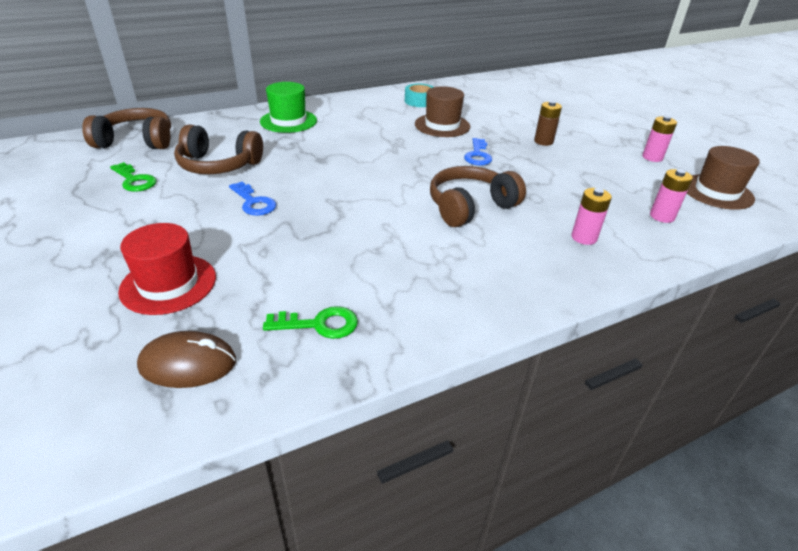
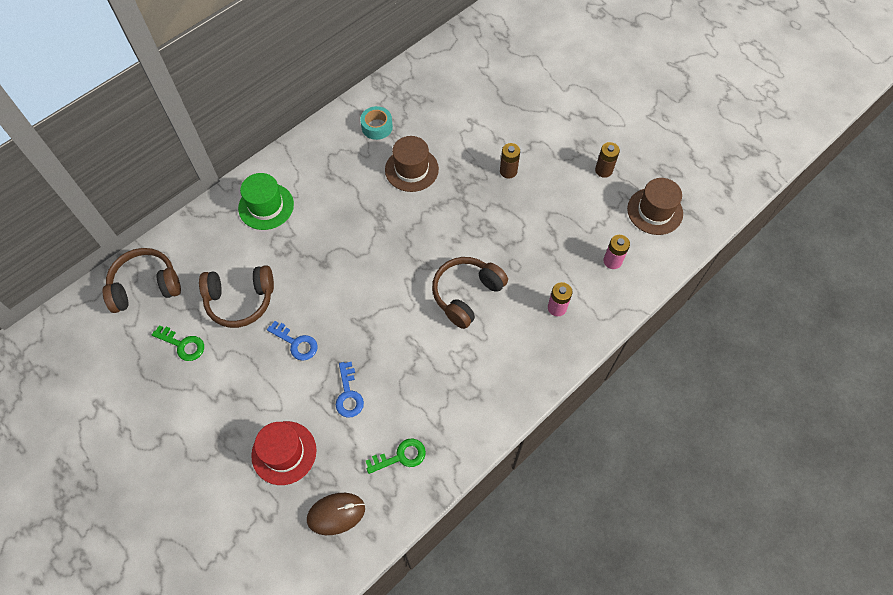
camera: 15 degrees left, 25 degrees up
blue key [464,138,492,166] -> blue key moved to [336,362,364,418]
pink battery [642,116,677,162] -> brown battery [595,142,620,178]

